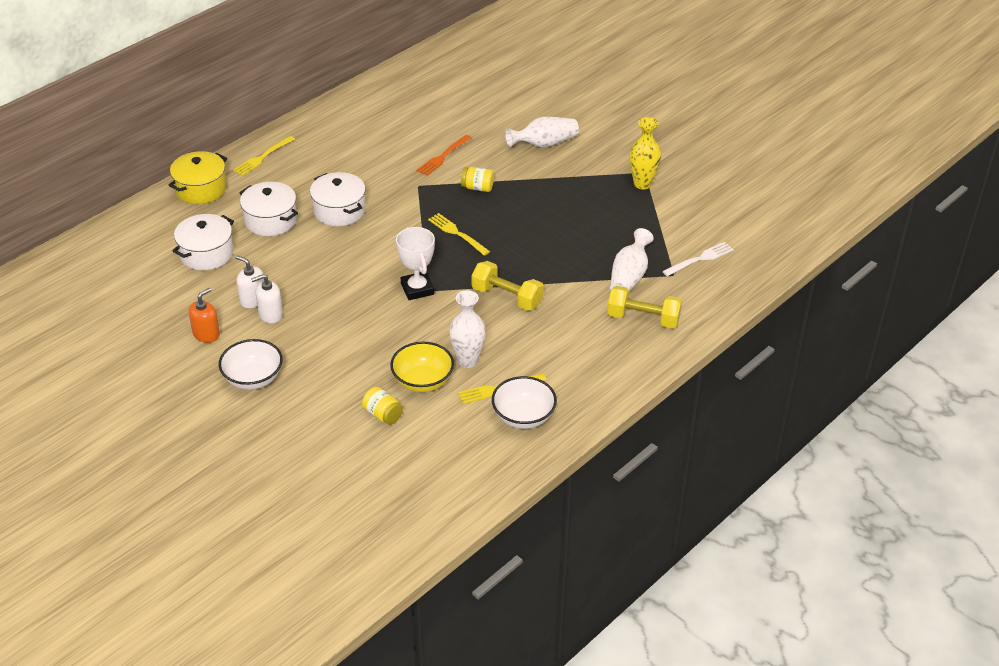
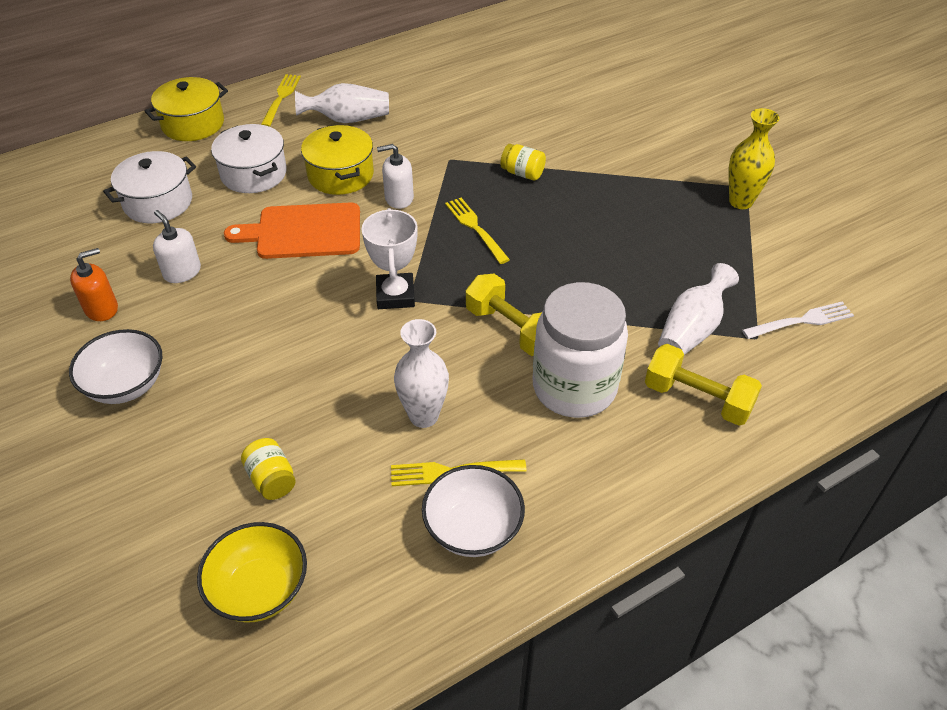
camera: 15 degrees right, 5 degrees up
yellow fork [233,136,295,176] -> yellow fork turned 135 degrees clockwise [261,74,301,127]
white soap dispenser [251,274,283,323] -> white soap dispenser moved to [377,144,414,209]
white pot [310,172,366,226] -> yellow pot [301,125,374,195]
yellow bowl [390,342,454,392] -> yellow bowl moved to [197,522,307,623]
orange fork [417,135,472,176] -> none
white vase [505,117,579,147] -> white vase moved to [295,83,389,123]
none -> orange cutting board [224,202,360,259]
none -> white jar [532,282,628,418]

